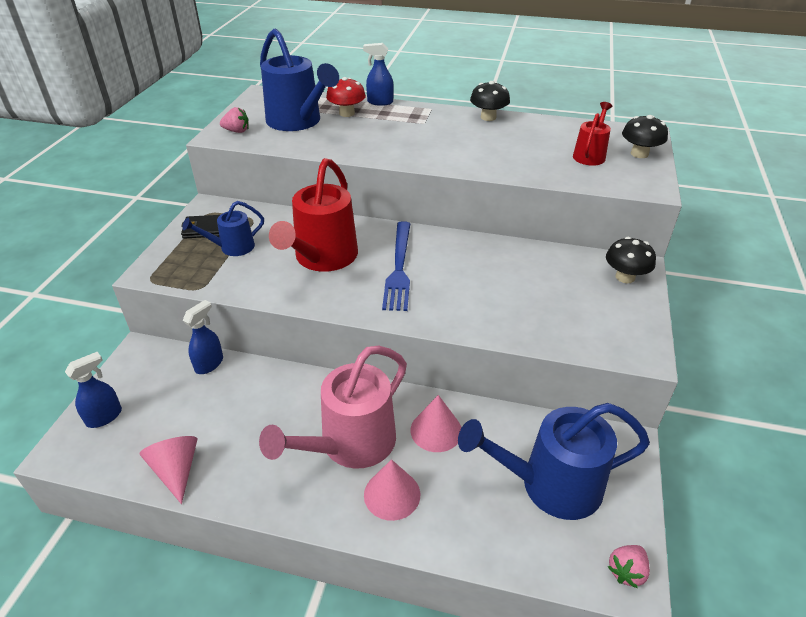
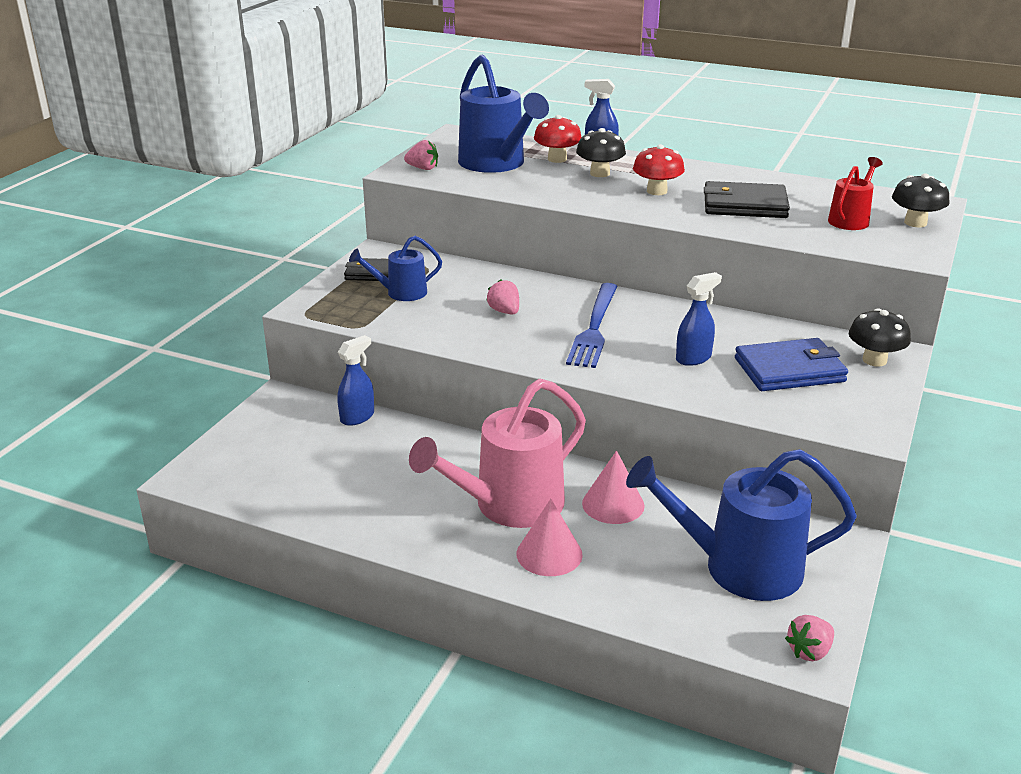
camera: 10 degrees right, 10 degrees down
blue spray bottle [65,352,122,428] -> blue spray bottle moved to [676,272,722,366]
pink cone [139,436,197,504] -> none
red watering can [269,158,358,272] -> pink strawberry [487,279,519,315]
black mushroom [470,81,510,121] -> black mushroom moved to [576,128,626,177]
none -> red mushroom [633,144,685,195]
none -> black wallet [704,181,790,218]
none -> blue wallet [735,338,848,391]

